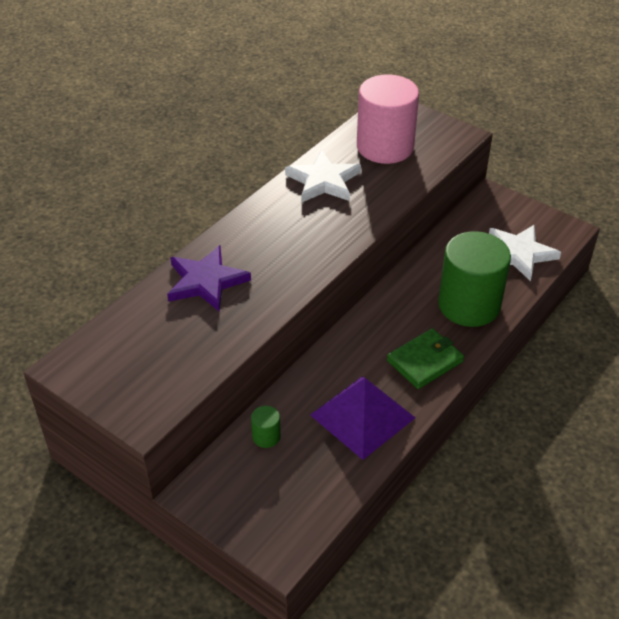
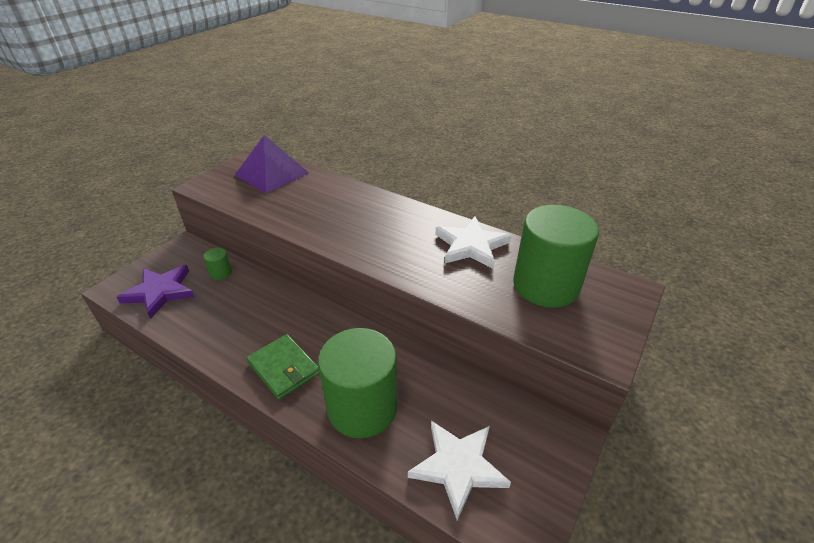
camera: 85 degrees right, 5 degrees down
purple star [167,245,251,311] -> purple star moved to [117,265,195,319]
purple pyramid [310,376,415,460] -> purple pyramid moved to [235,135,309,193]
pink cylinder [357,75,419,164] -> green cylinder [513,205,599,308]

